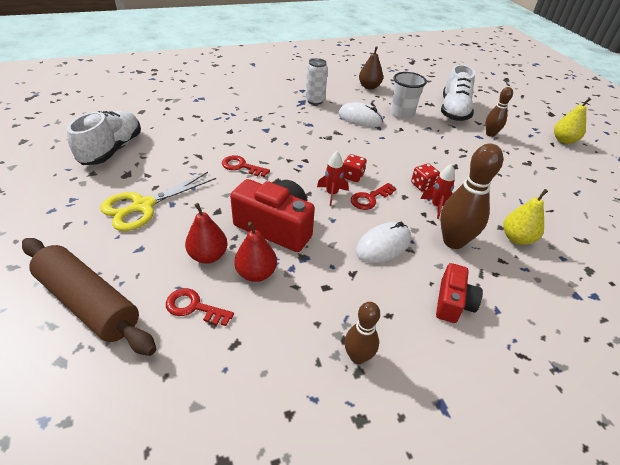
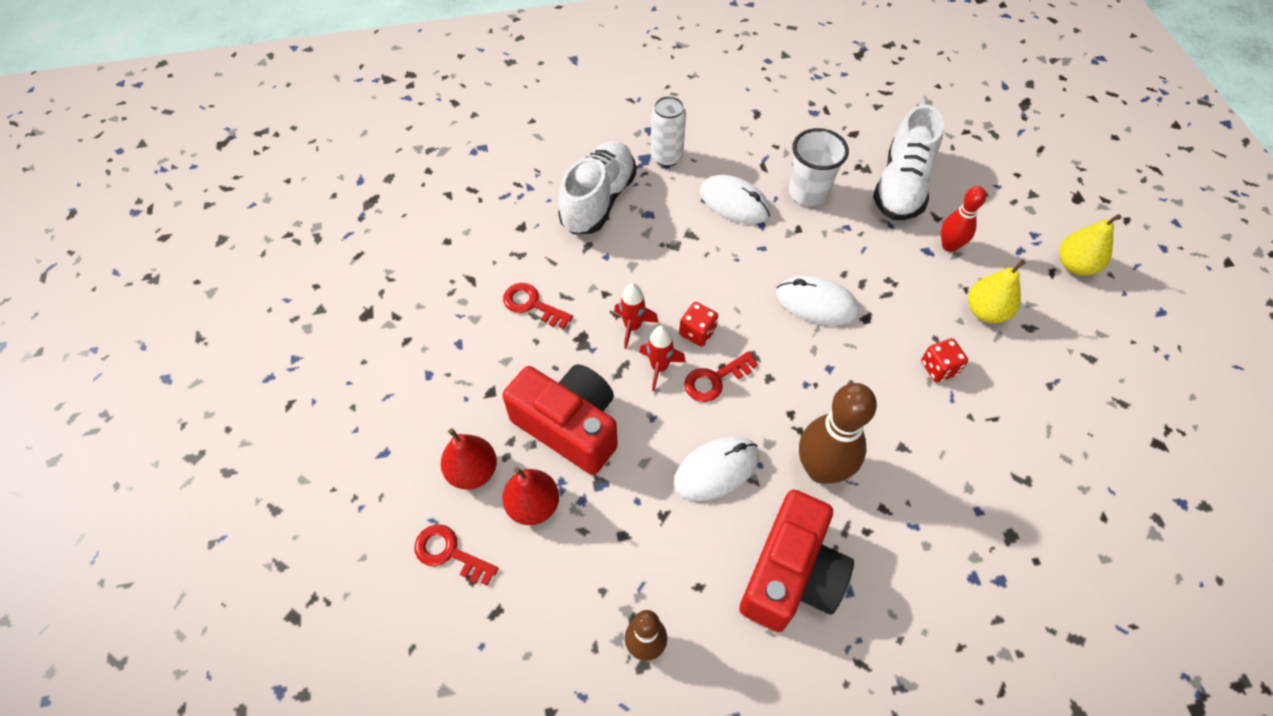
camera: 10 degrees right, 15 degrees up
brown rolling pin [22,238,156,356] -> none
white shoe [67,110,141,165] -> white shoe moved to [558,141,636,234]
yellow scissors [101,172,216,231] -> none
brown pear [359,46,383,90] -> none
red dice [411,163,440,192] -> red dice moved to [921,338,968,382]
red rocket [420,164,455,219] -> red rocket moved to [614,283,659,349]
red camera [436,263,483,323] -> red camera [739,490,854,632], size x1.69
brown bowling pin [486,87,513,137] -> red bowling pin [941,186,986,252]
yellow pear [503,189,548,245] -> yellow pear moved to [968,260,1026,323]
none -> white mouse [776,276,859,325]

